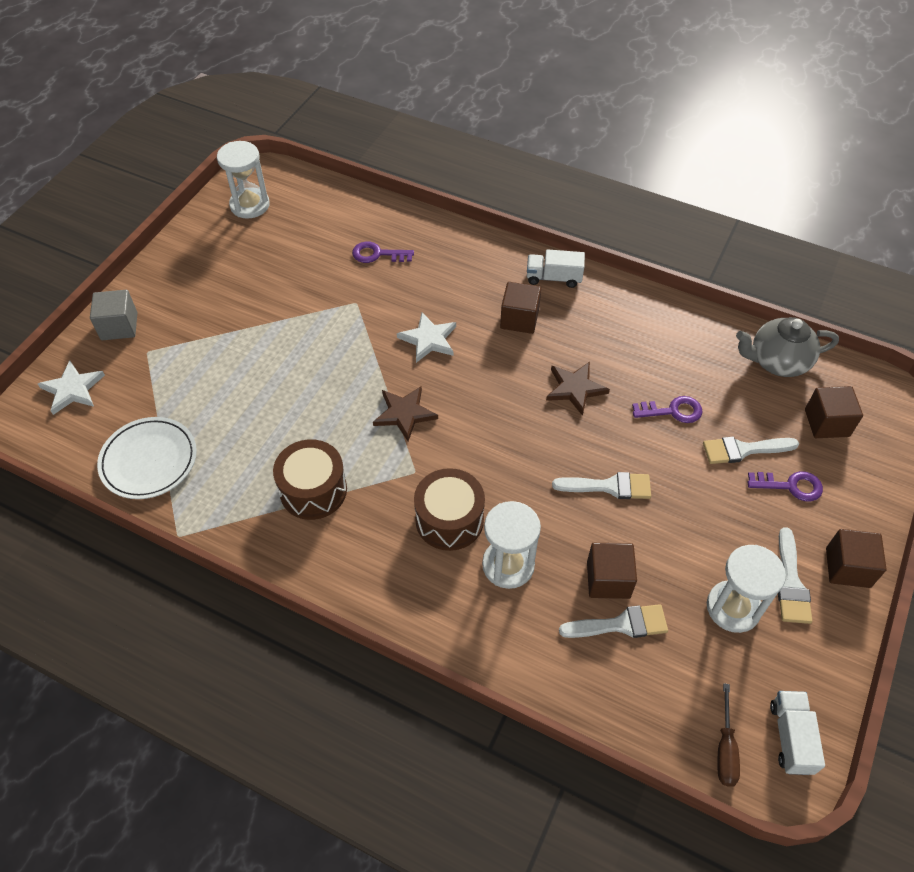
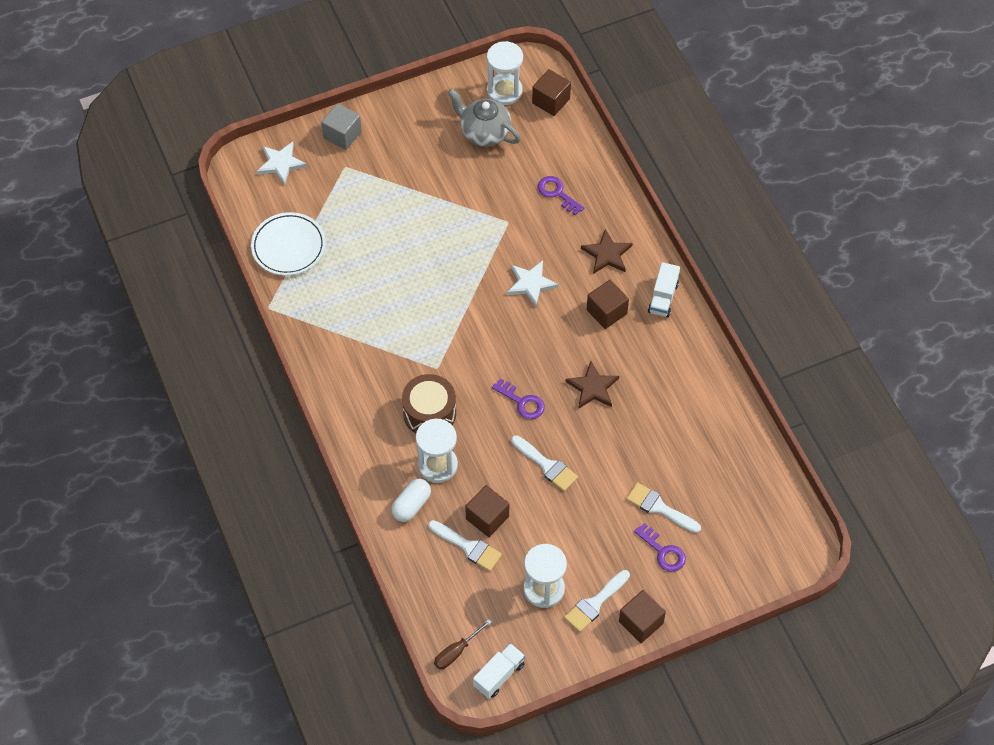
camera: 40 degrees right, 5 degrees up
brown drum [273,439,347,520] -> none
brown star [373,386,438,441] -> brown star moved to [581,229,633,274]
white truck [527,249,585,288] -> white truck turned 120 degrees counterclockwise [648,262,680,317]
purple key [632,396,703,423] -> purple key moved to [492,378,545,419]
grey teapot [736,317,839,377] -> grey teapot moved to [448,89,521,147]
brown cube [805,386,863,438] -> brown cube moved to [532,69,571,116]
none -> white capsule [391,479,431,522]

